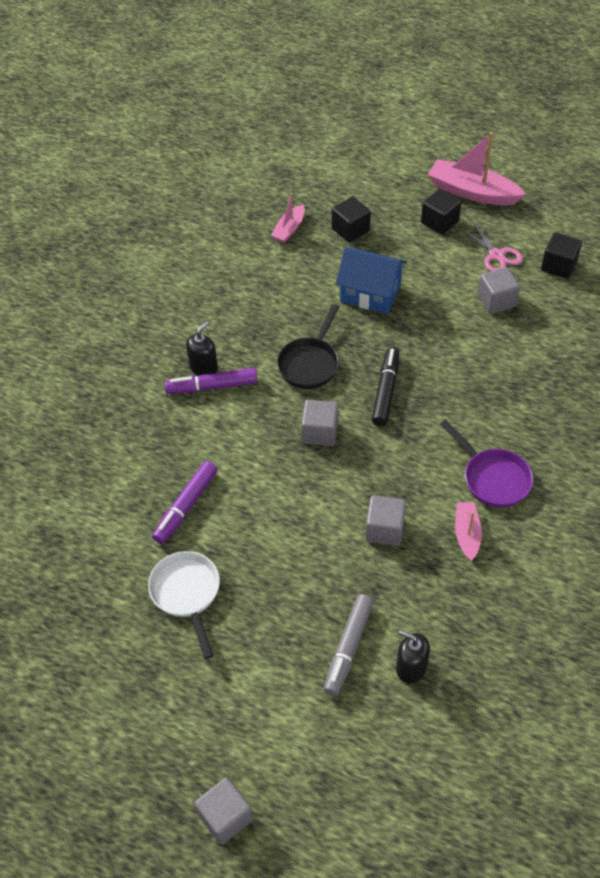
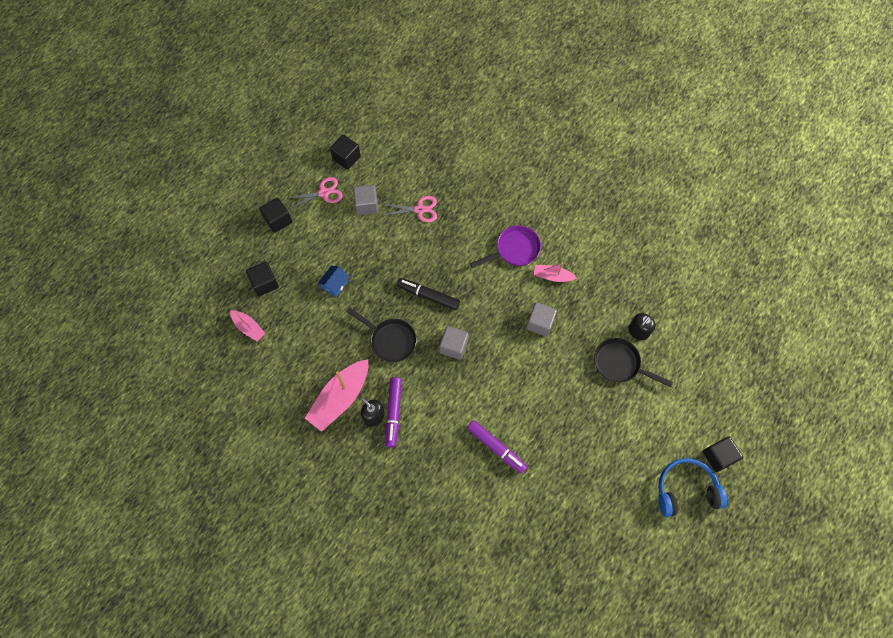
camera: 80 degrees left, 15 degrees up
white pan [148,551,220,659] -> none
grey cube [194,777,253,845] -> black cube [703,436,743,472]
grey marker [324,594,374,696] -> black pan [594,338,673,387]
blue house [335,247,407,314] -> blue house [317,266,349,297], size x0.55
pink boat [428,132,526,206] -> pink boat moved to [305,359,368,432]
none -> pink scissors [382,196,437,222]
none -> blue headphones [658,458,727,517]

